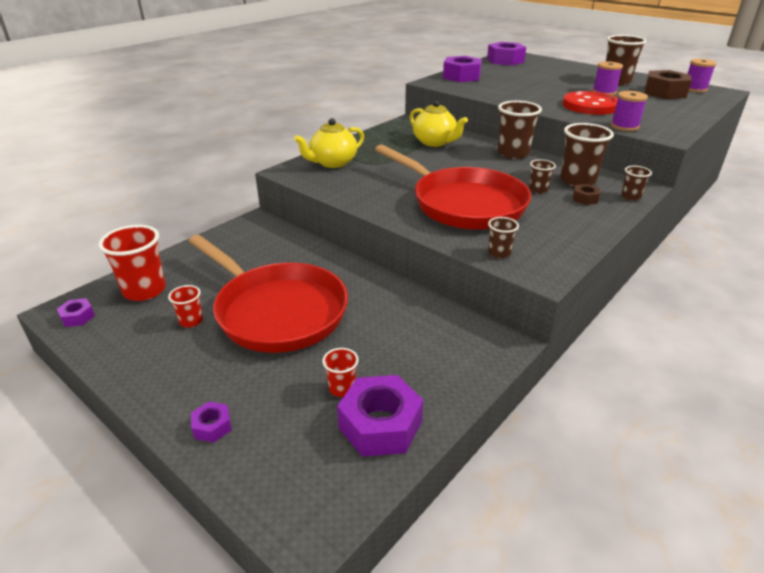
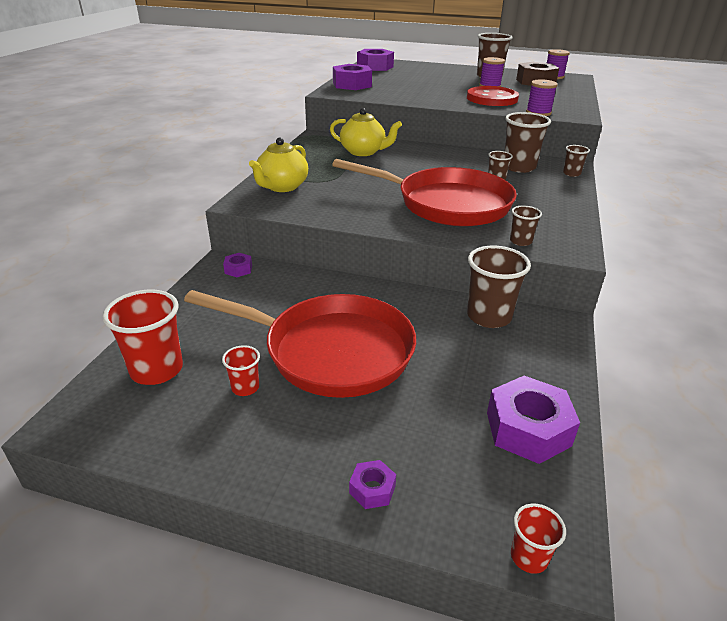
camera: 25 degrees left, 0 degrees up
purple nut [57,298,95,327] -> purple nut moved to [223,253,252,277]
red cup [322,348,359,397] -> red cup moved to [511,504,566,574]
brown cup [498,101,542,159] -> brown cup moved to [467,245,531,328]
brown nut [573,184,600,205] -> none

